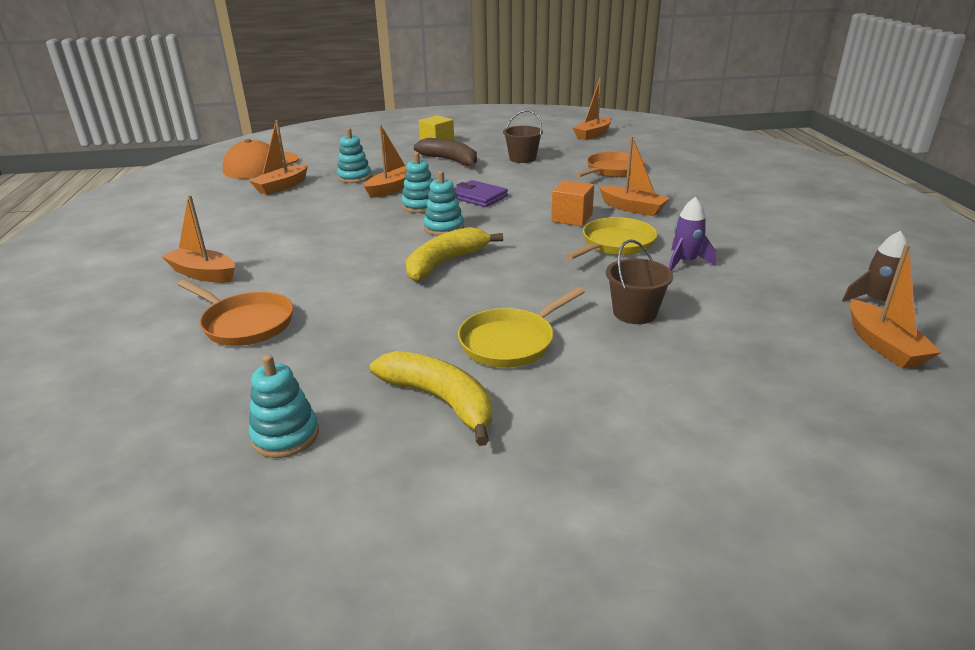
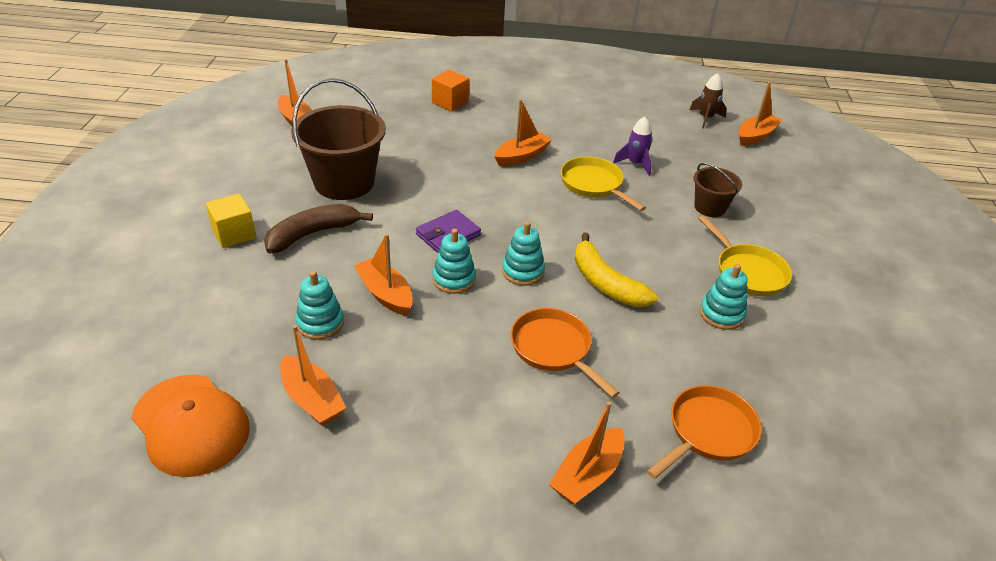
camera: 80 degrees left, 10 degrees up
turquoise stacking toy [249,355,319,458] -> turquoise stacking toy moved to [700,264,748,330]
yellow banana [370,351,492,446] -> none
brown bucket [503,110,543,163] -> brown bucket [291,78,386,200], size x1.89
orange cube [551,180,594,227] -> orange cube moved to [432,70,469,112]
orange pan [574,151,645,177] -> orange pan moved to [511,308,620,398]
orange boat [850,244,942,368] -> orange boat turned 45 degrees counterclockwise [739,82,783,146]

